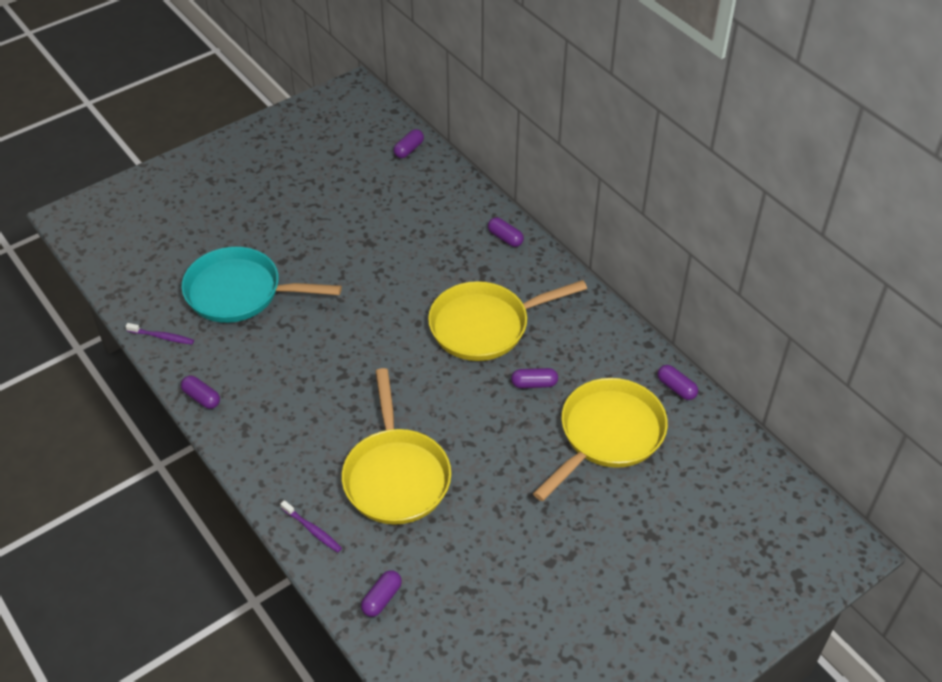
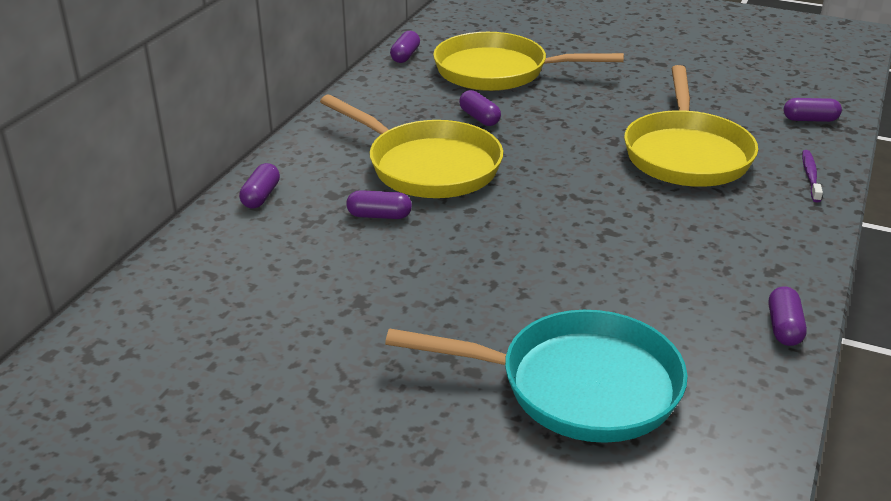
camera: 120 degrees left, 15 degrees down
purple toothbrush [125,323,194,345] -> none
turquoise pan [181,247,342,323] -> turquoise pan turned 60 degrees counterclockwise [385,310,688,443]
yellow pan [342,368,451,525] -> yellow pan turned 135 degrees clockwise [624,65,758,187]
purple capsule [393,129,424,158] -> purple capsule moved to [346,190,412,219]

